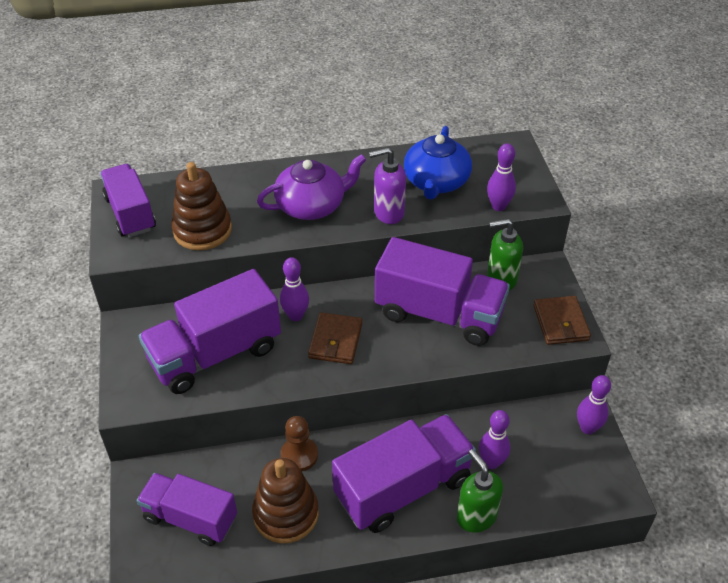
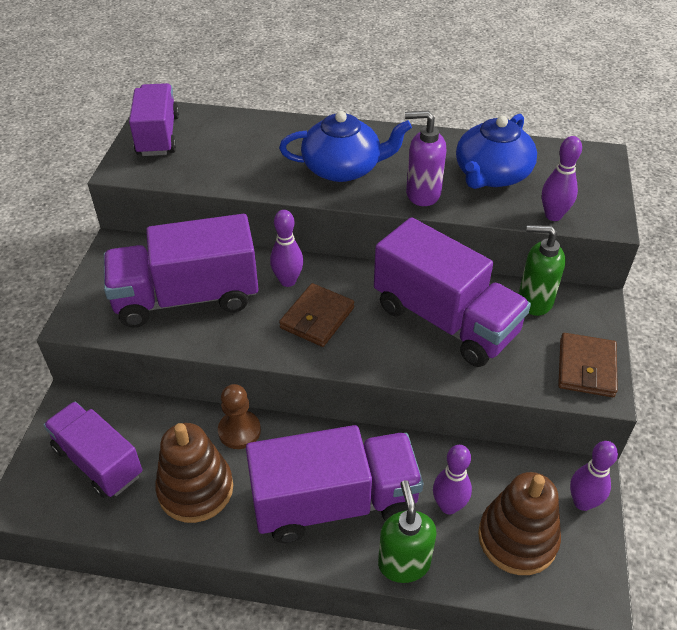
camera: 20 degrees right, 0 degrees up
brown stacking toy [171,162,232,250] -> brown stacking toy moved to [478,472,561,575]
purple teapot [257,154,366,220] -> blue teapot [279,111,412,182]

